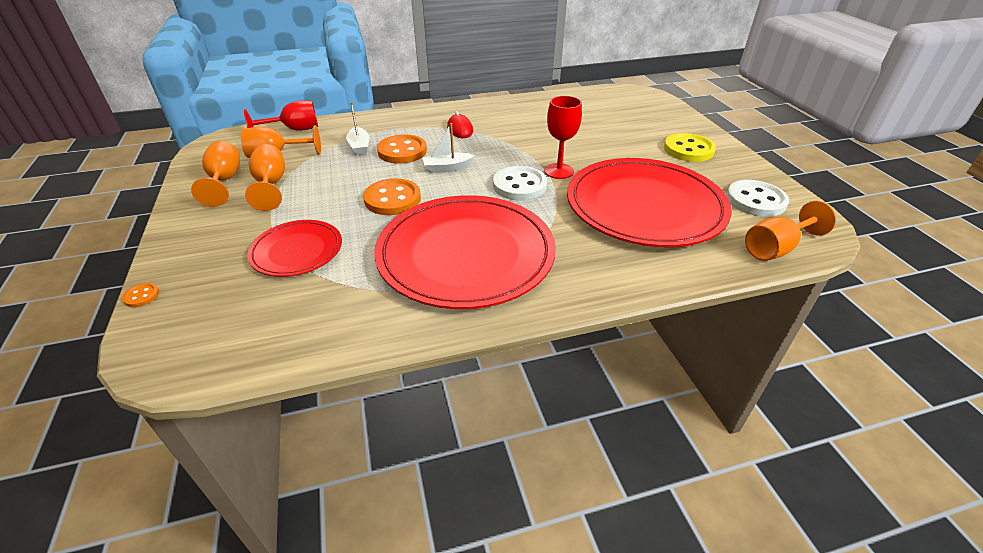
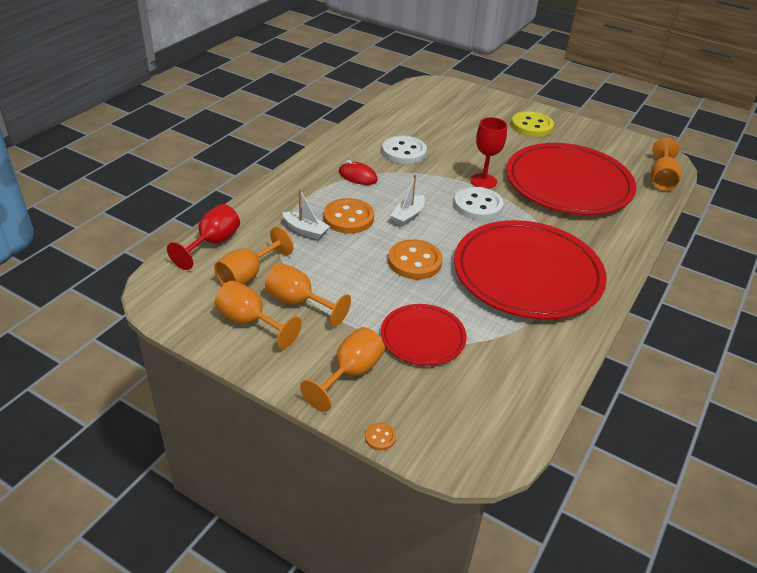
camera: 45 degrees left, 0 degrees up
white button [726,180,789,217] -> white button moved to [382,136,427,164]
none -> orange goblet [300,327,385,412]

